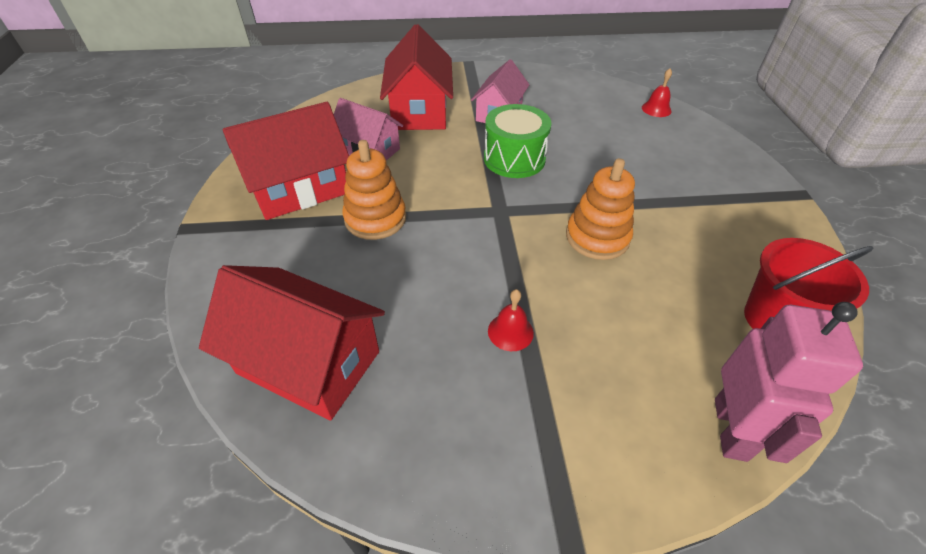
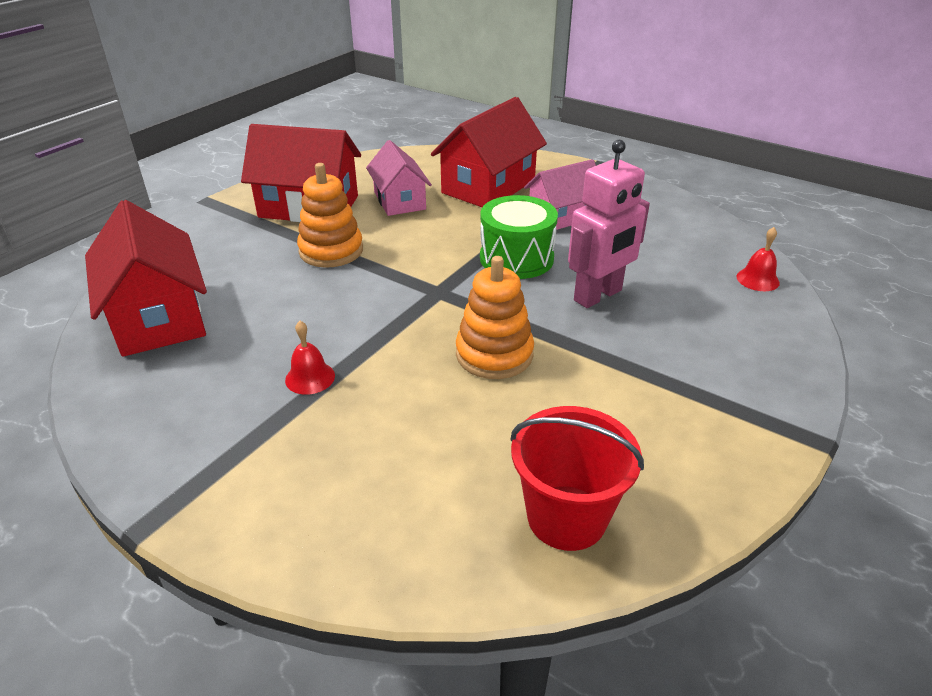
camera: 40 degrees right, 10 degrees down
pink robot [715,302,863,463] -> pink robot moved to [568,140,650,308]

